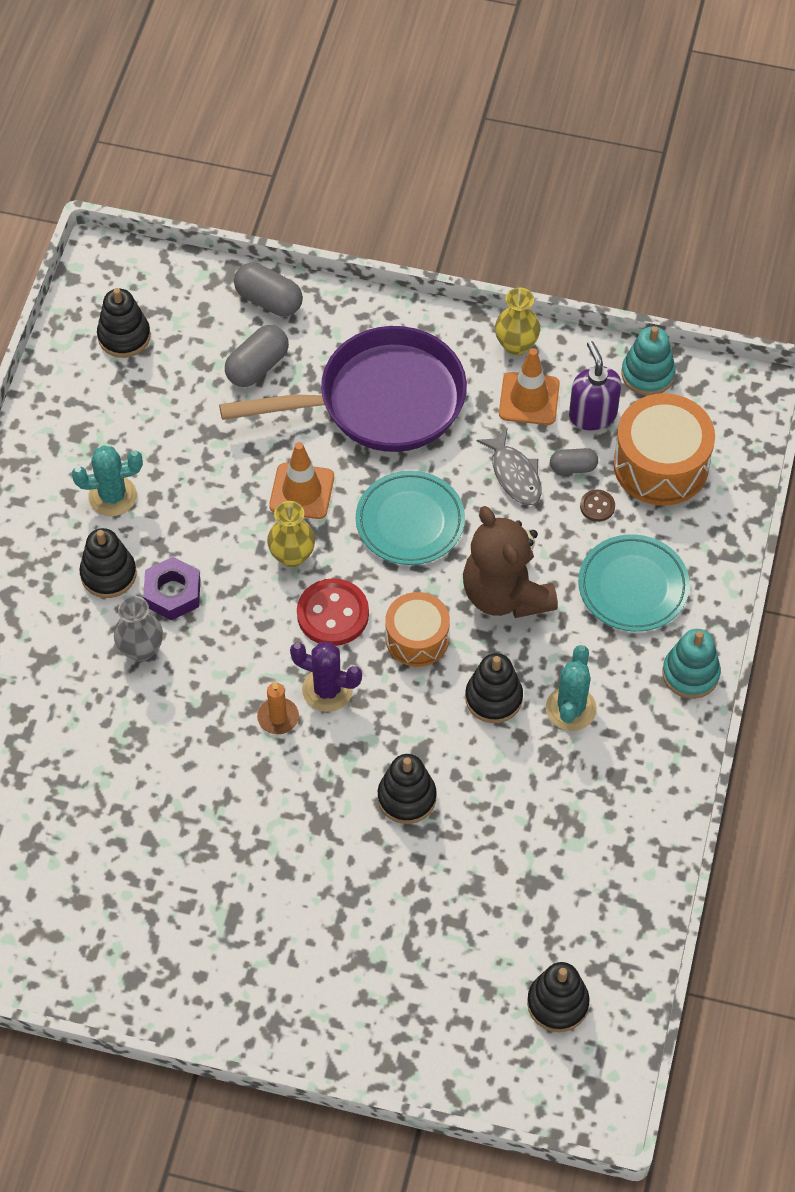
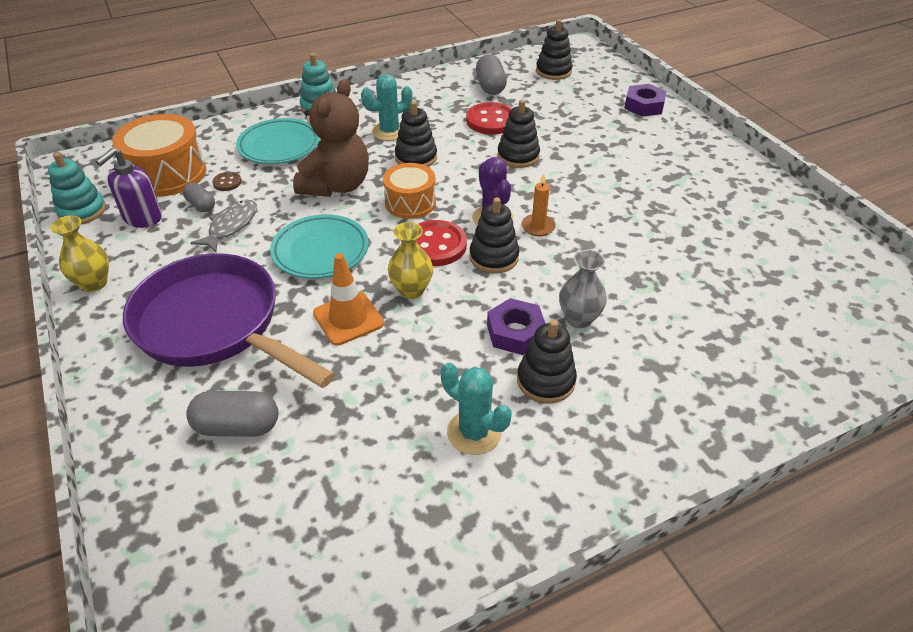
camera: 130 degrees left, 15 degrees down
black stacking toy [97,288,151,358] -> black stacking toy moved to [469,197,519,274]
grey capsule [234,263,303,317] -> grey capsule moved to [476,54,507,95]
orange traffic cone [499,348,560,425] -> none
none -> red button [466,102,513,135]
none -> purple nut [624,84,667,117]

